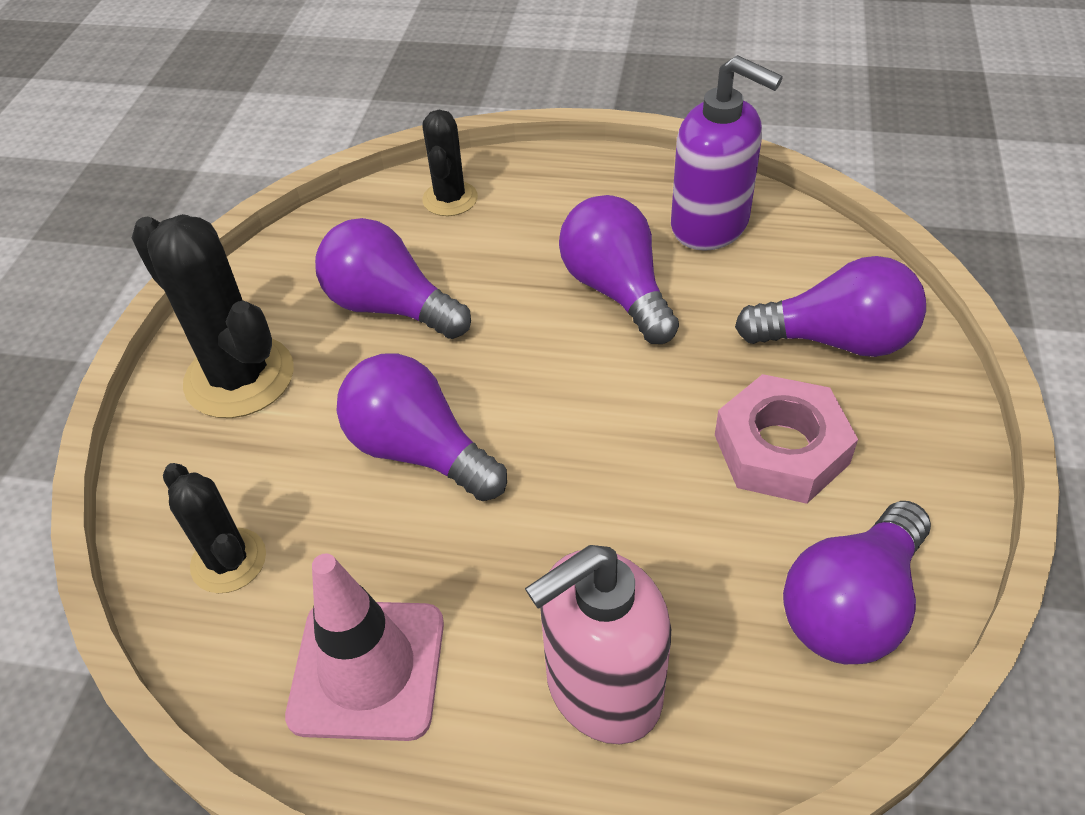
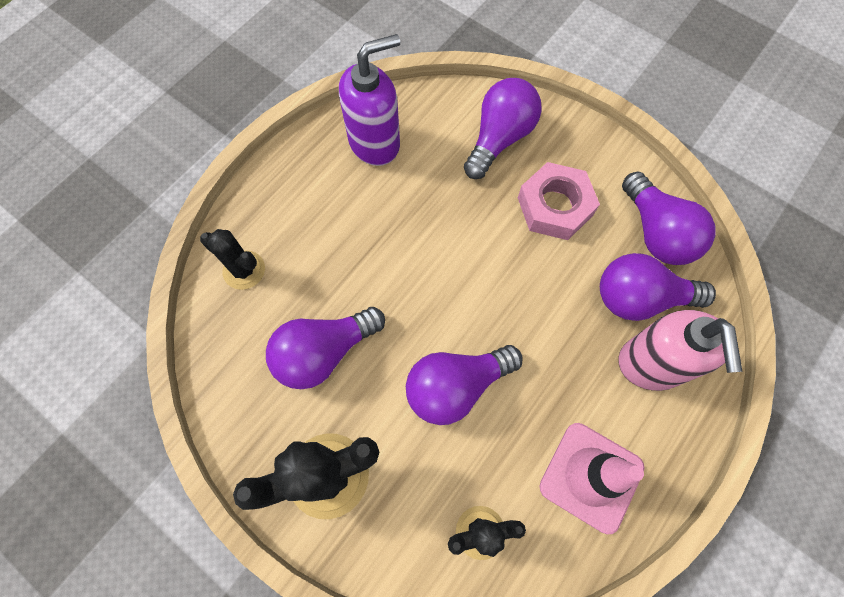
camera: 65 degrees left, 20 degrees up
purple light bulb [559,195,679,344] -> purple light bulb moved to [600,253,716,321]

